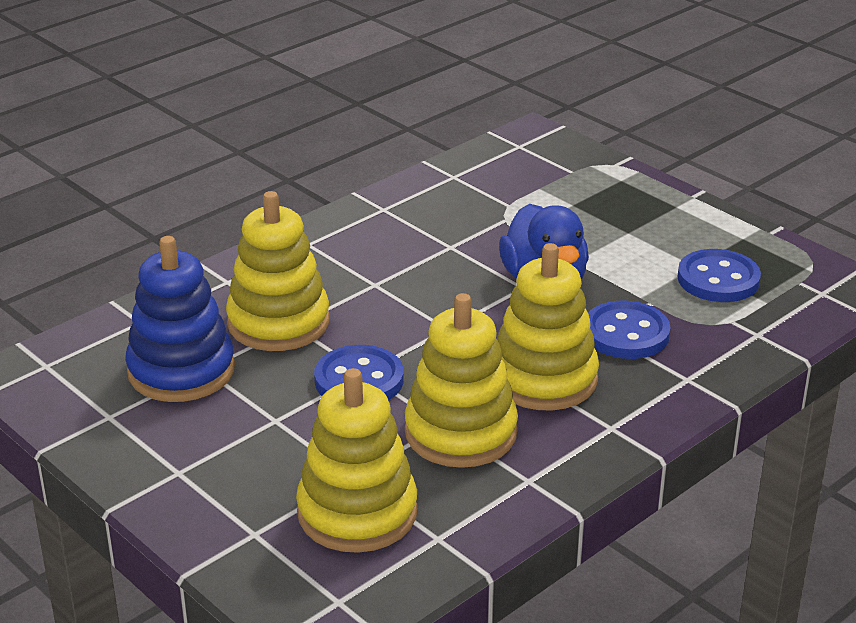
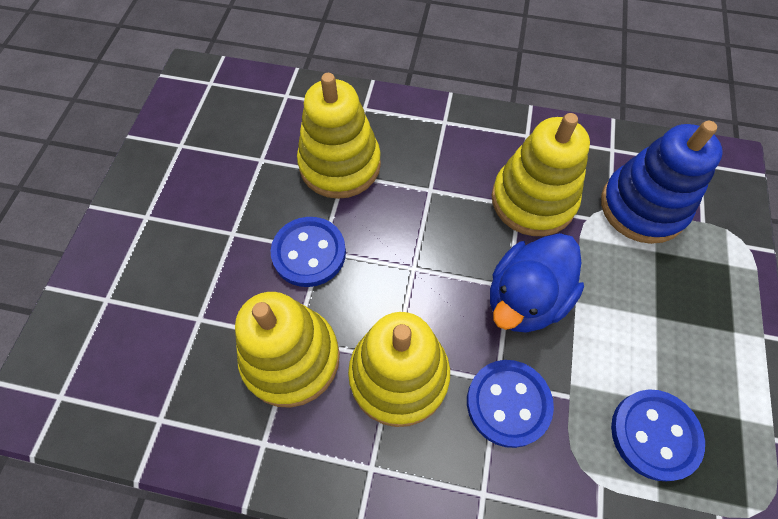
camera: 55 degrees right, 30 degrees up
blue stacking toy [125,236,235,402] -> blue stacking toy moved to [601,121,723,244]
yellow stacking toy [296,368,418,553] -> yellow stacking toy moved to [492,113,590,236]

